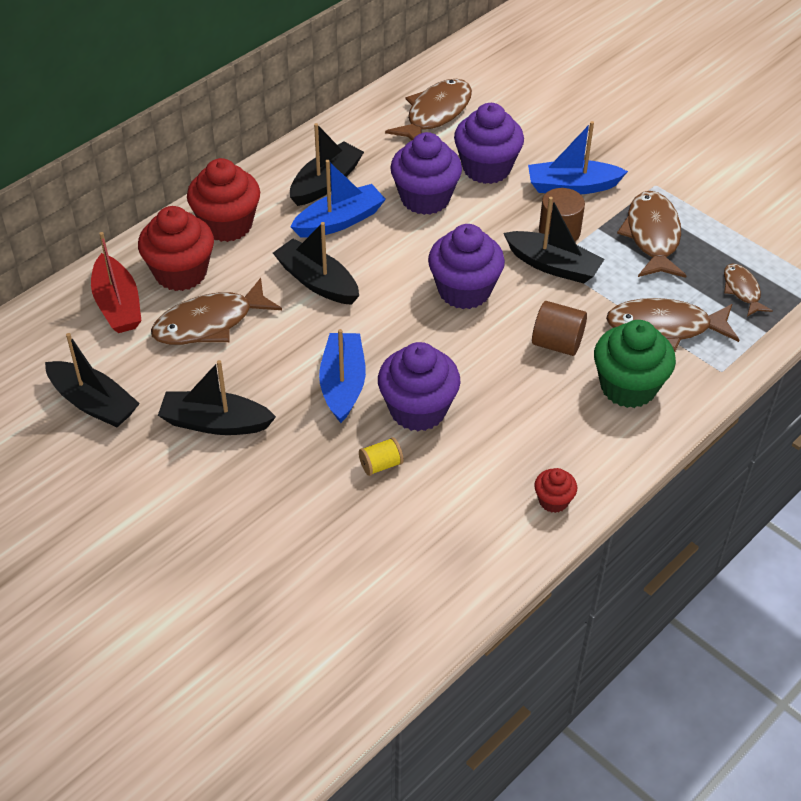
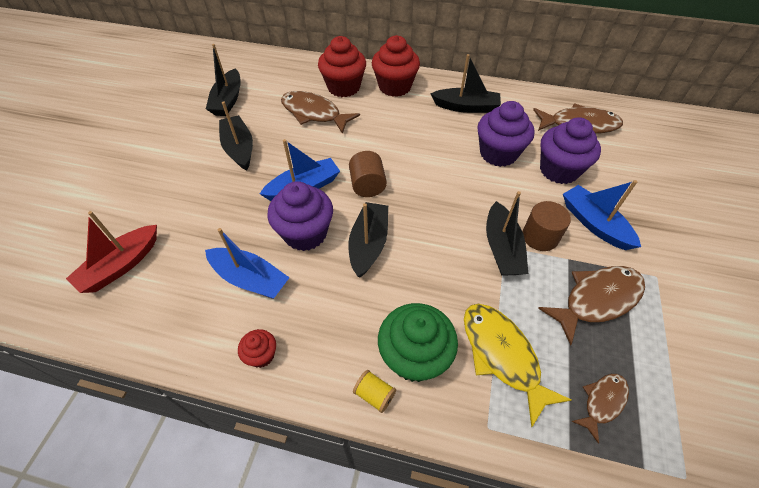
camera: 60 degrees right, 5 degrees up
red boat [91,232,142,333] -> red boat moved to [66,211,157,293]
black boat [273,222,359,305] -> black boat moved to [348,202,388,277]
blue boat [290,160,386,238] -> blue boat moved to [205,228,290,299]
yellow spool [359,437,404,476] -> yellow spool moved to [353,370,396,413]
purple cupcake [428,224,505,309] -> none
brown cylinder [532,301,587,356] -> brown cylinder moved to [349,151,387,197]
brown fish [606,298,739,352] -> yellow fish [464,304,572,428]

